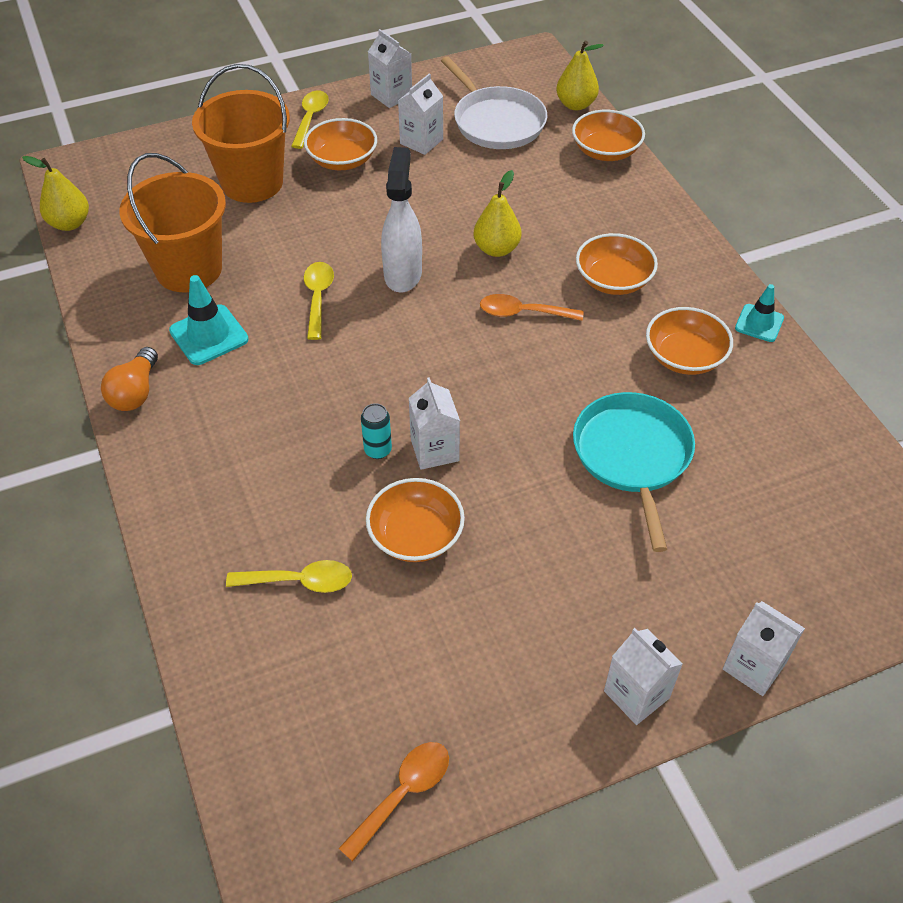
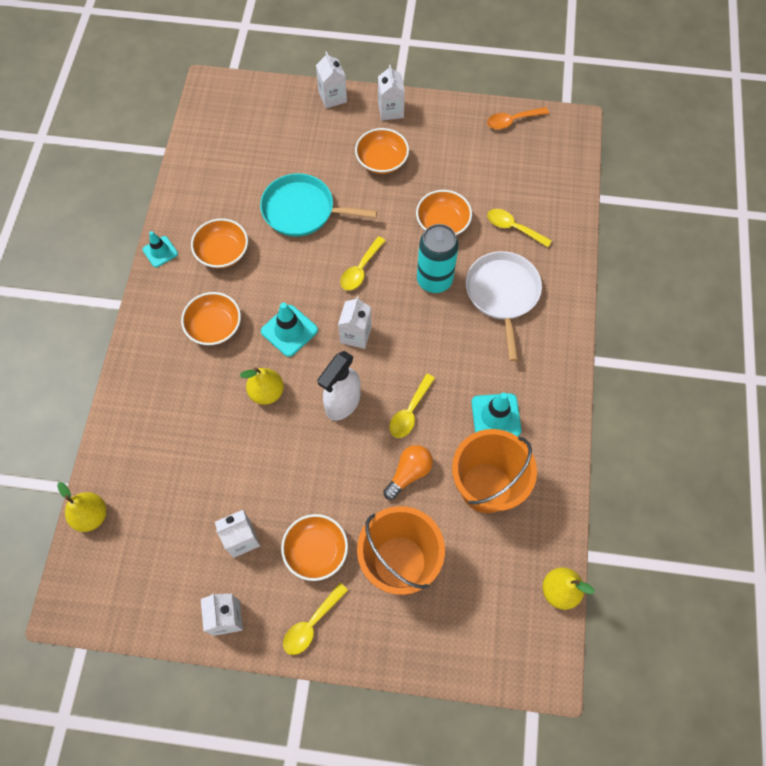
camera: 150 degrees left, 15 degrees up
orange light bulb [101,347,158,411] -> orange light bulb moved to [383,445,433,500]
turquoise can [361,403,392,459] -> turquoise can [417,224,459,293], size x2.09
white carton [409,377,460,470] -> white carton moved to [338,297,372,349]
white pan [441,56,547,149] -> white pan moved to [466,251,542,361]
orange spoon [480,294,583,321] -> turquoise traffic cone [261,302,318,357]
orange bowl [572,110,645,161] -> orange bowl moved to [355,128,409,174]
turquoise pan [573,392,695,552] -> turquoise pan turned 75 degrees clockwise [260,173,377,237]
none -> yellow spoon [340,237,385,290]

